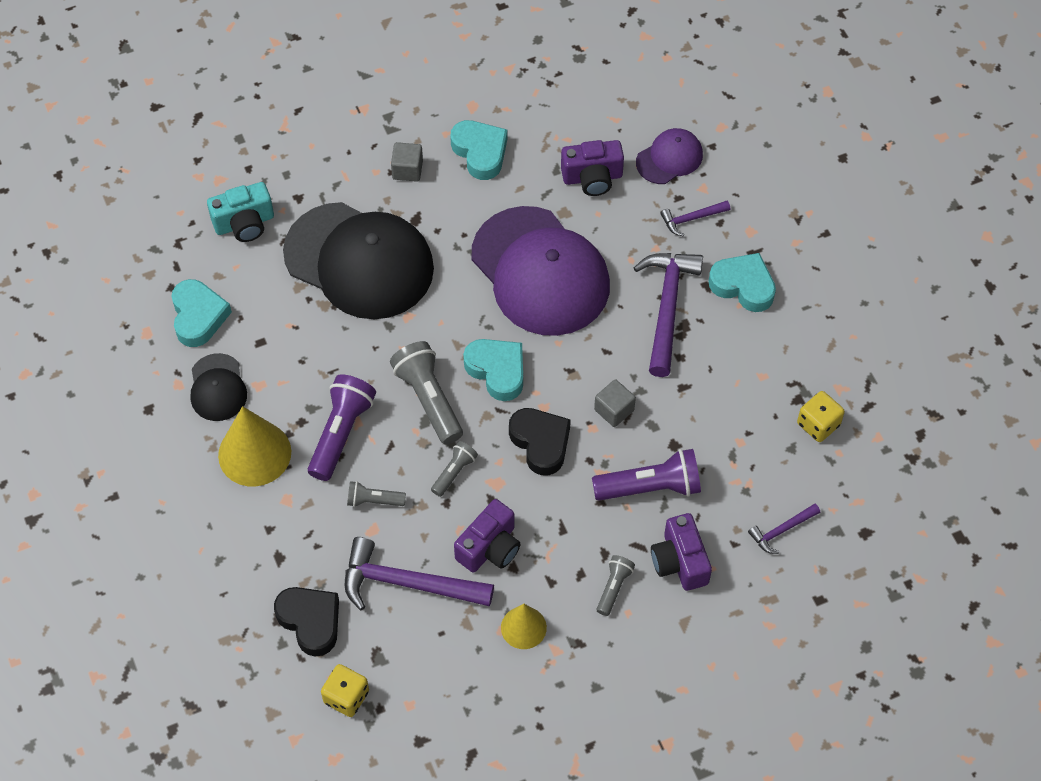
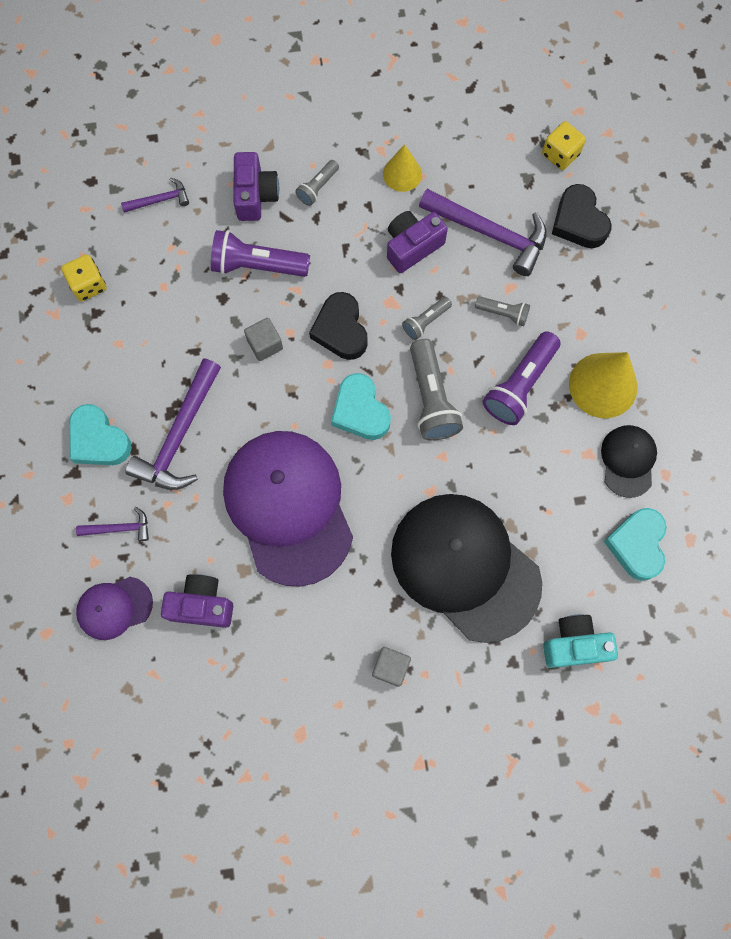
camera: 165 degrees left, 15 degrees up
turquoise heart [450,120,508,180] -> none

